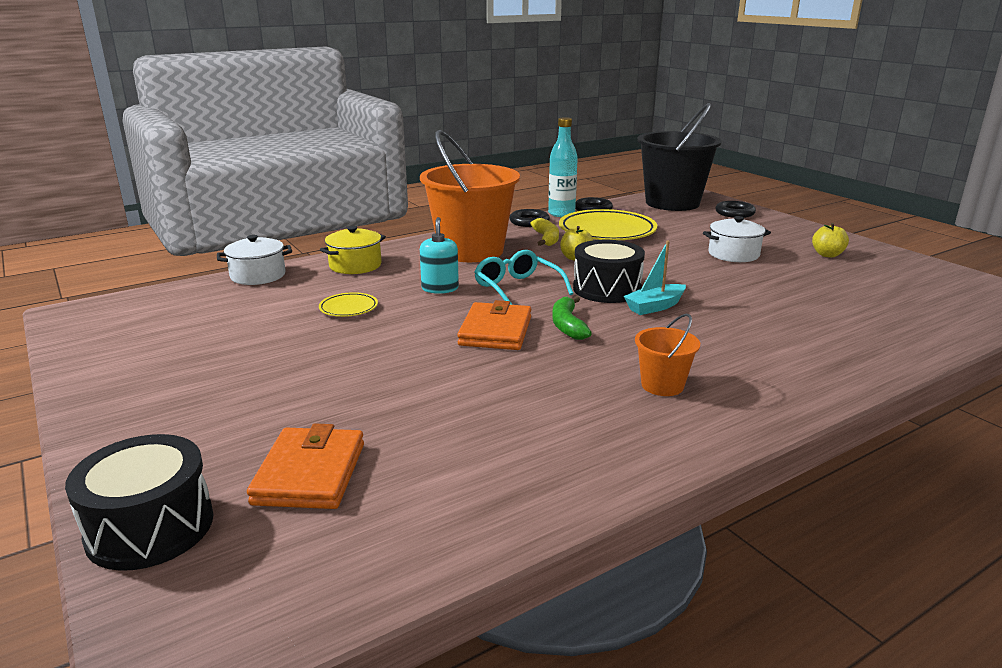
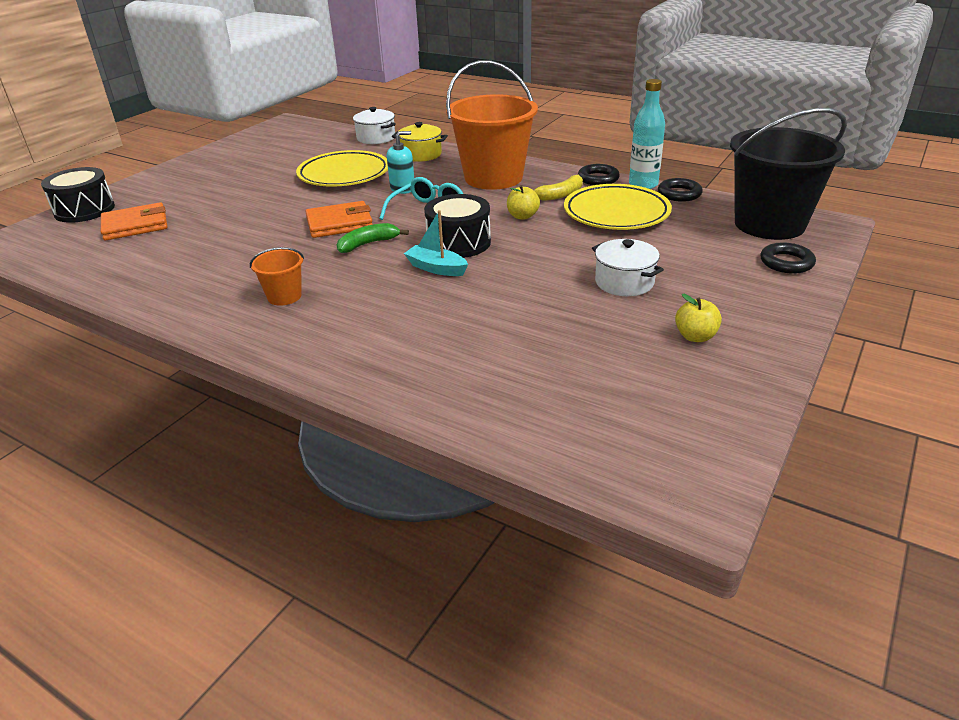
camera: 65 degrees right, 10 degrees up
yellow plate [319,292,378,317] -> yellow plate [296,150,388,187], size x2.17

